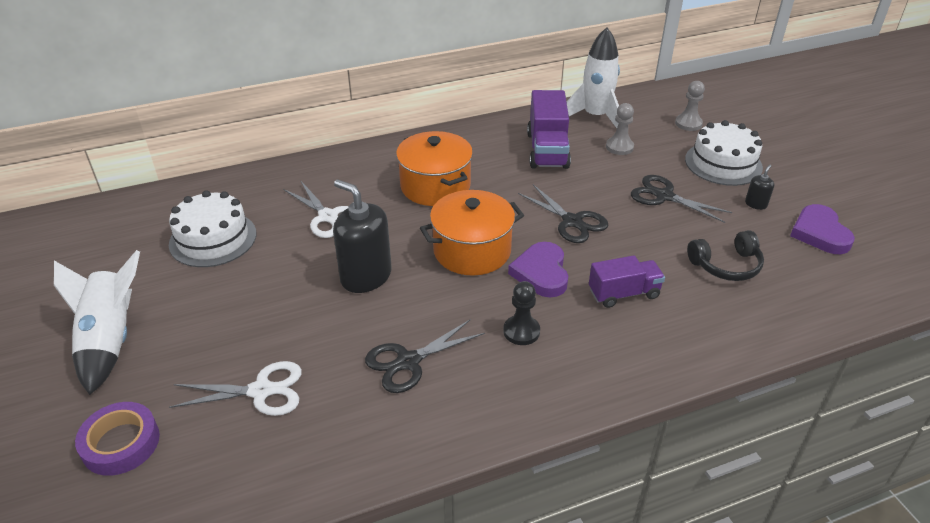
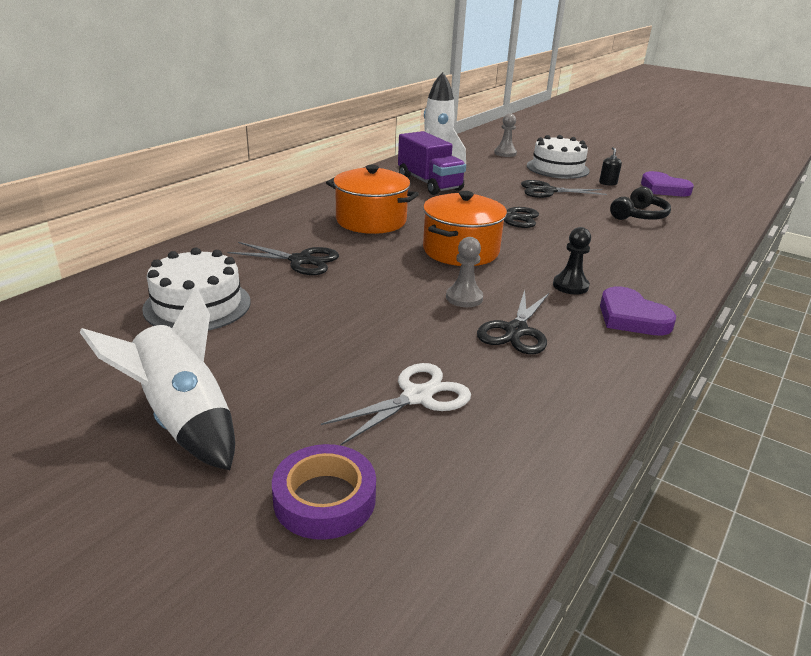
camera: 35 degrees left, 10 degrees down
white scissors [283,181,349,238] -> black scissors [227,242,339,275]
black soap dispenser [333,180,392,293] -> none
purple heart [508,242,568,298] -> purple heart moved to [600,286,676,335]
purple truck [589,255,665,308] -> none
grey pawn [606,103,634,155] -> grey pawn moved to [446,237,483,307]

